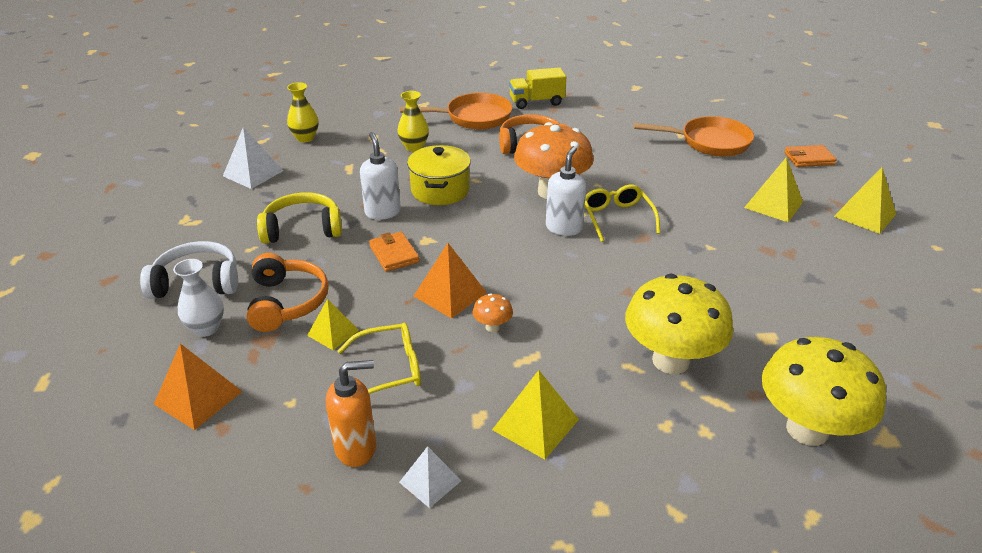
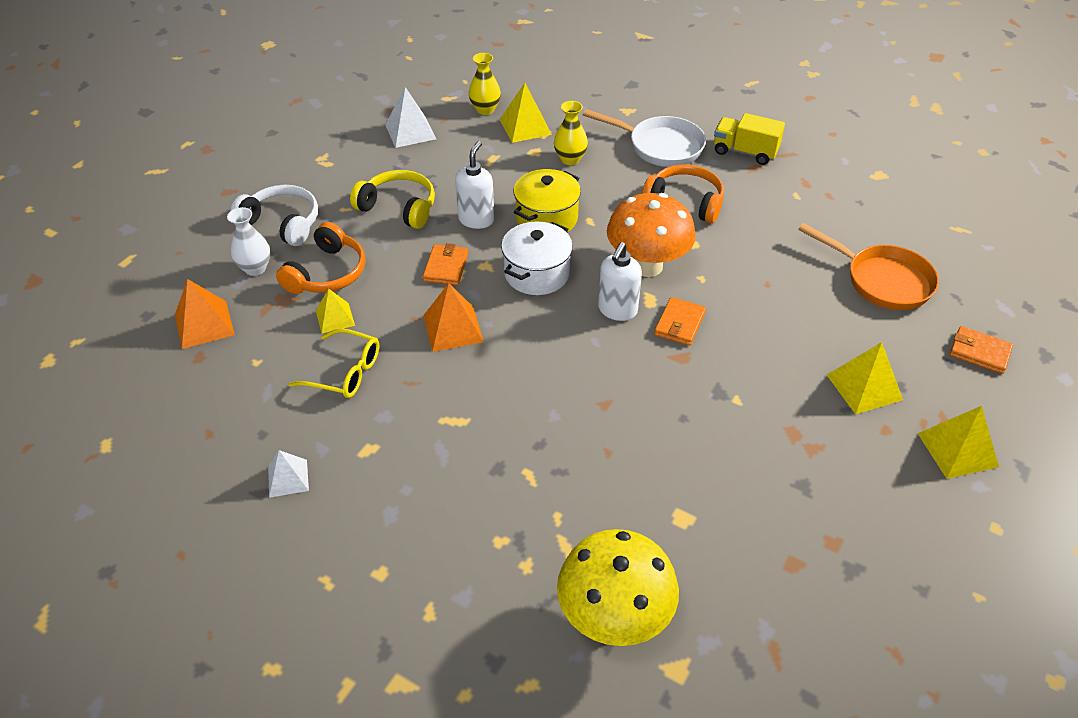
camera: 35 degrees right, 10 degrees up
orange soap dispenser [326,360,376,467] -> none
orange pan [399,93,512,130] -> white pan [583,109,706,167]
orange mushroom [472,293,513,332] -> none
yellow pyramid [492,370,579,460] -> yellow pyramid moved to [499,83,552,143]
white soap dispenser [546,146,586,236] -> white soap dispenser turned 150 degrees clockwise [598,242,642,321]
yellow glasses [585,185,660,242] -> orange wallet [654,297,706,346]
yellow mushroom [625,274,733,374] -> none
none -> white pot [501,222,573,295]

